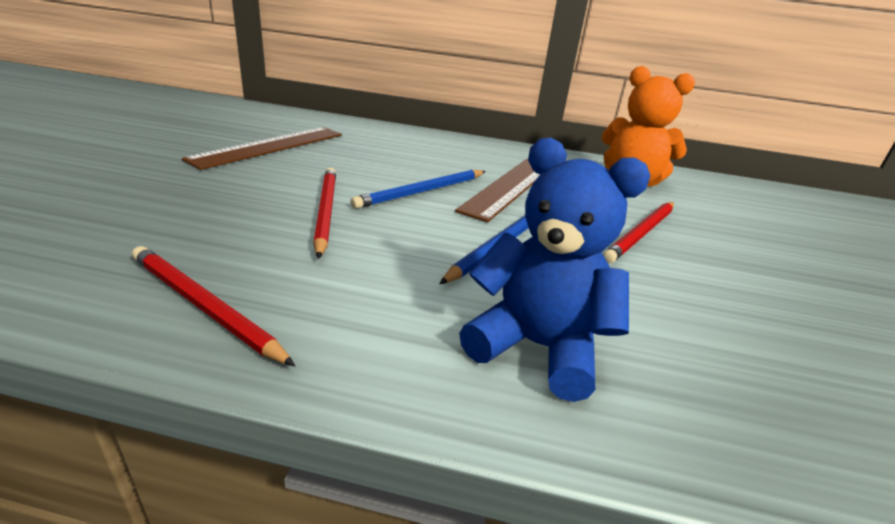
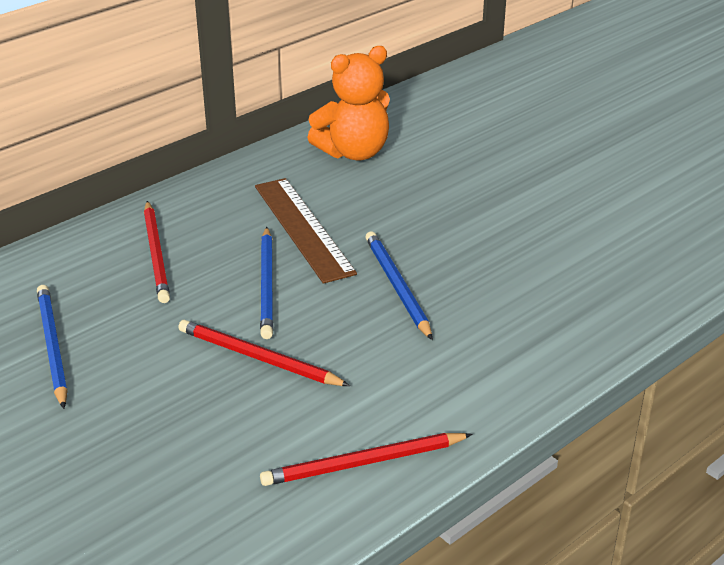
camera: 50 degrees left, 5 degrees up
brown ruler [182,127,342,170] -> blue pencil [37,285,68,409]
blue teddy bear [459,138,651,402] -> none
red pencil [603,202,674,263] -> red pencil moved to [144,201,170,303]

